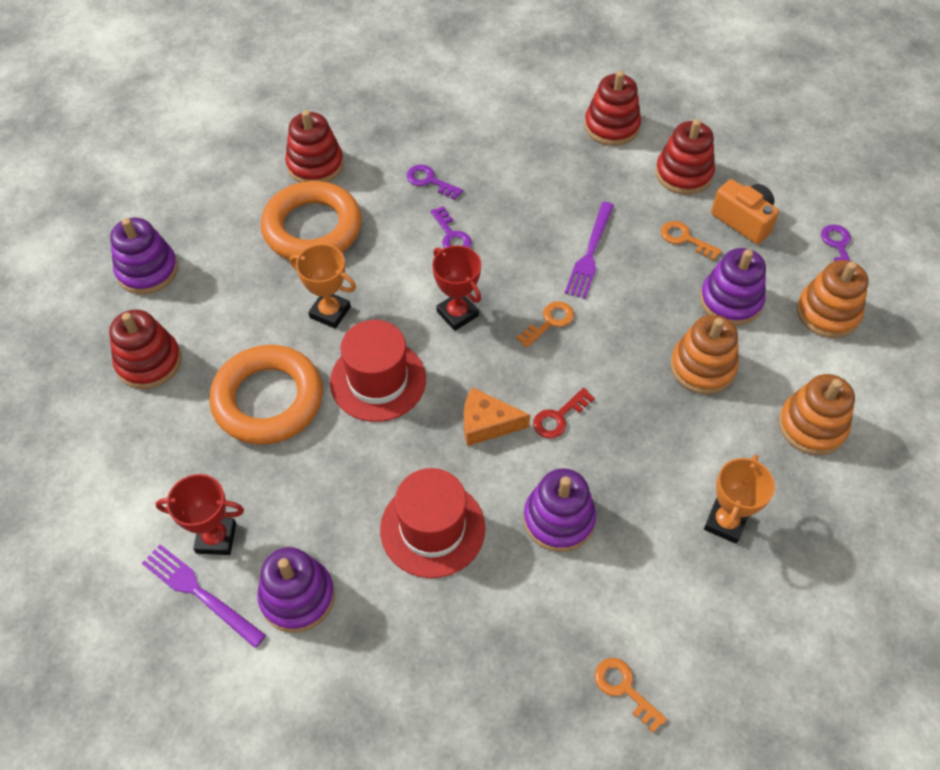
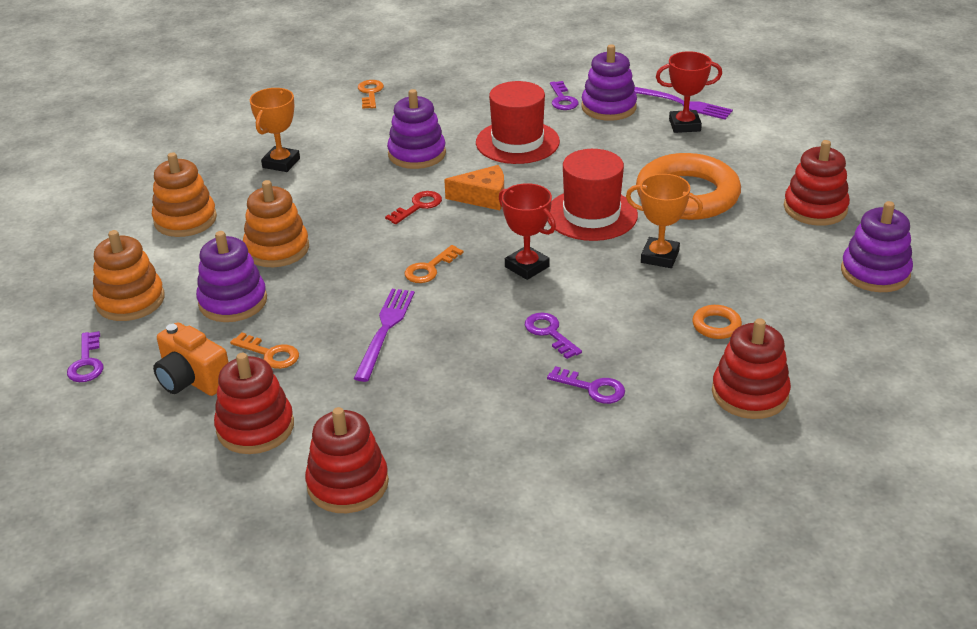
camera: 175 degrees right, 20 degrees down
orange ring [261,181,362,262] -> orange ring [692,305,742,339], size x0.41
orange key [594,658,667,733] -> orange key turned 135 degrees counterclockwise [358,80,384,109]
none -> purple key [550,81,579,110]

